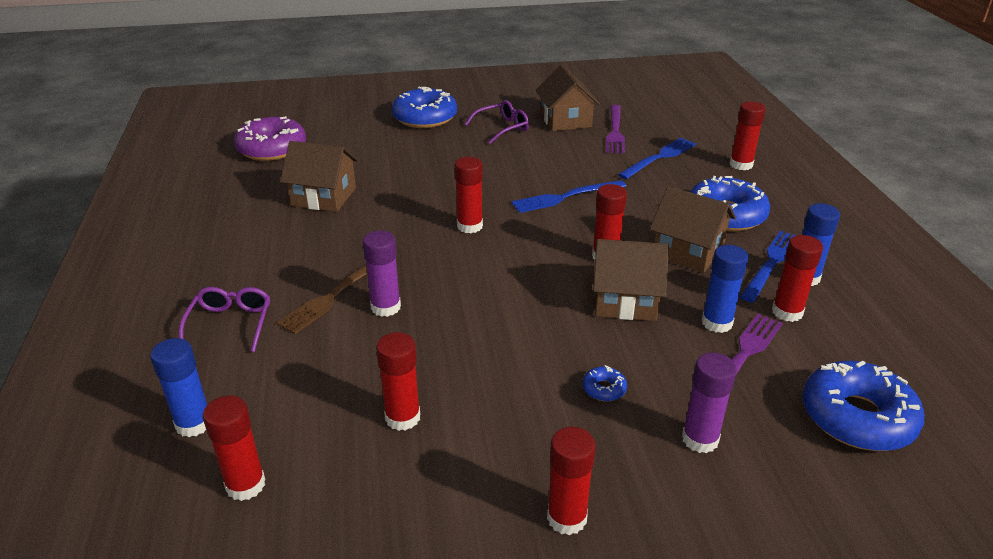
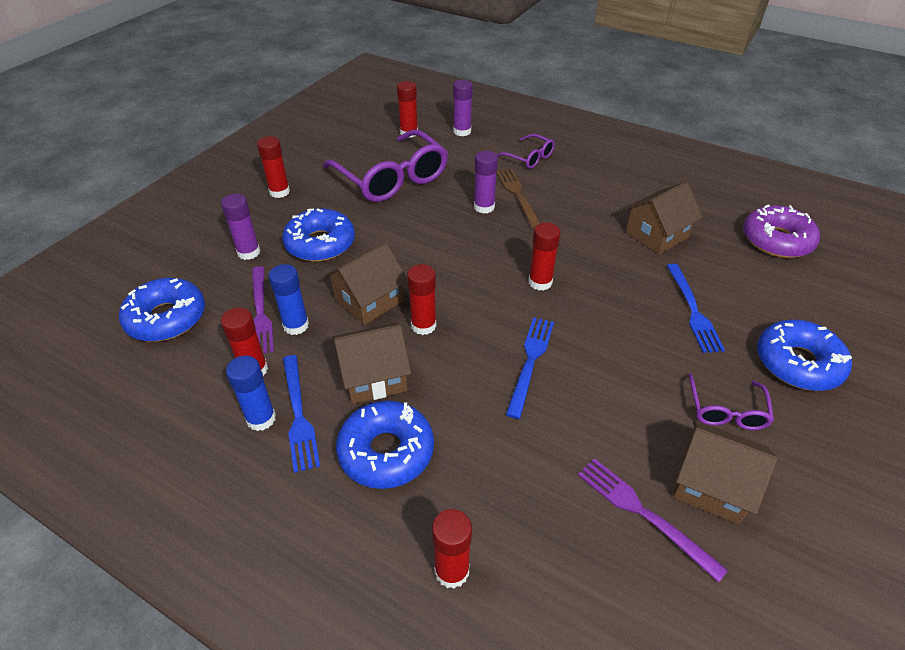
camera: 130 degrees right, 10 degrees up
blue glue stick [150,338,207,437] -> purple glue stick [453,80,473,136]
red glue stick [376,332,420,431] -> purple glasses [323,130,448,202]
blue donut [582,365,627,401] -> blue donut [282,208,355,262], size x2.42
blue fork [618,138,696,179] -> blue fork moved to [667,264,725,353]

